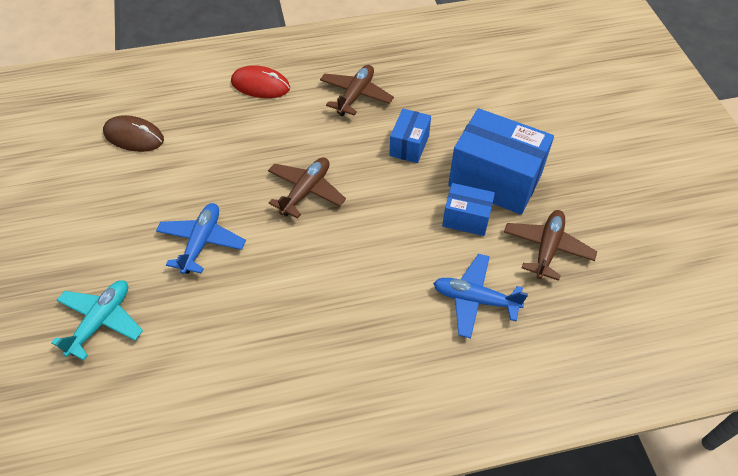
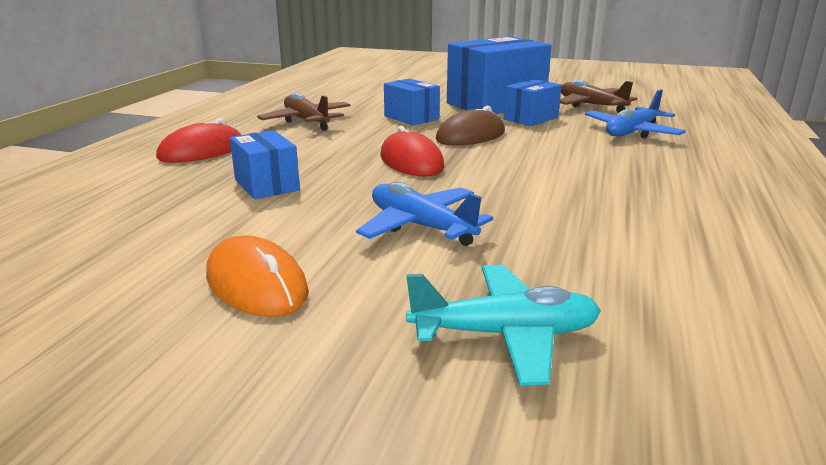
camera: 60 degrees left, 30 degrees down
turquoise plane [51,280,143,360] -> turquoise plane turned 120 degrees clockwise [406,265,601,386]
brown mouse [103,115,164,152] -> brown mouse moved to [436,106,505,145]
brown plane [268,157,346,218] -> red mouse [380,126,445,177]
none -> orange mouse [206,236,309,317]
none -> blue box [230,130,300,199]

